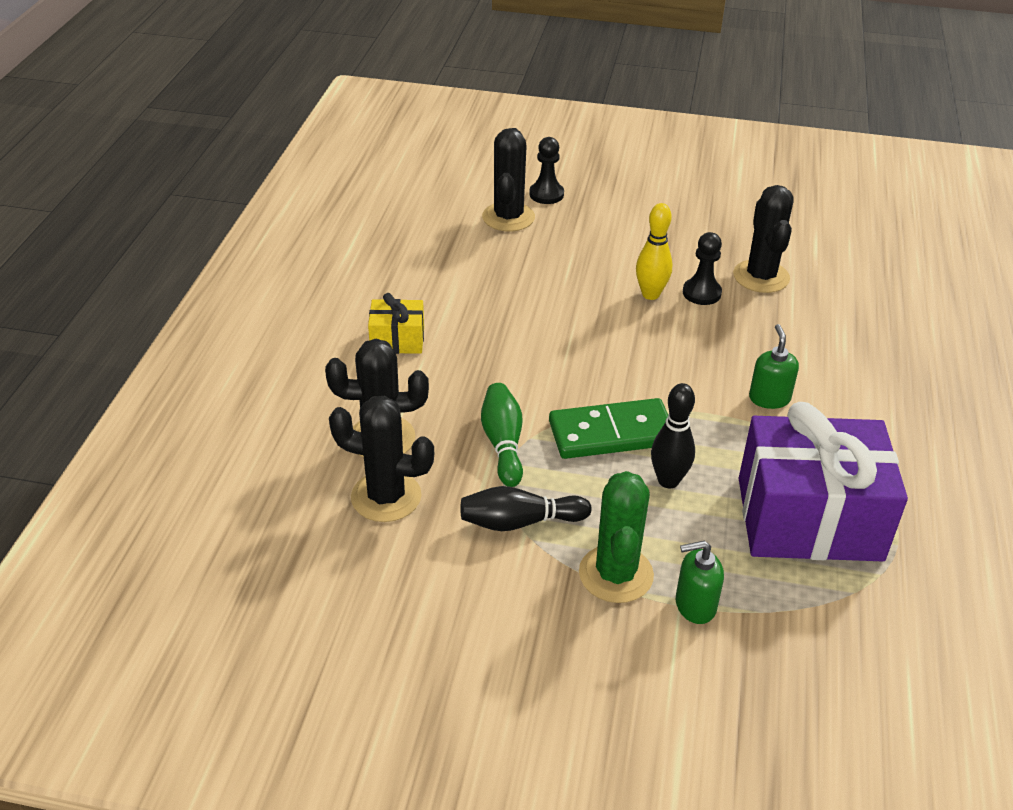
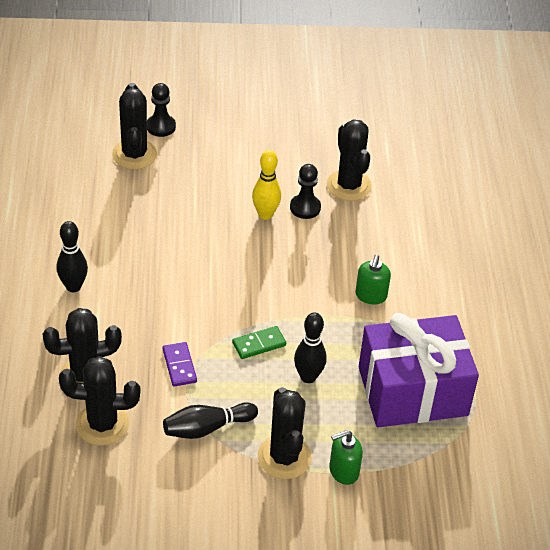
camera: 15 degrees left, 5 degrees up
yellow gift [368,293,424,354] -> black bowling pin [57,221,88,292]
green bowling pin [481,383,523,487] -> purple domino [163,342,197,387]
green domino [549,398,668,459] -> green domino [232,326,286,359], size x0.55
green cactus [579,471,654,603] -> black cactus [258,387,312,479]
green soap dispenser [749,324,799,409] -> green soap dispenser turned 150 degrees counterclockwise [355,255,391,304]

